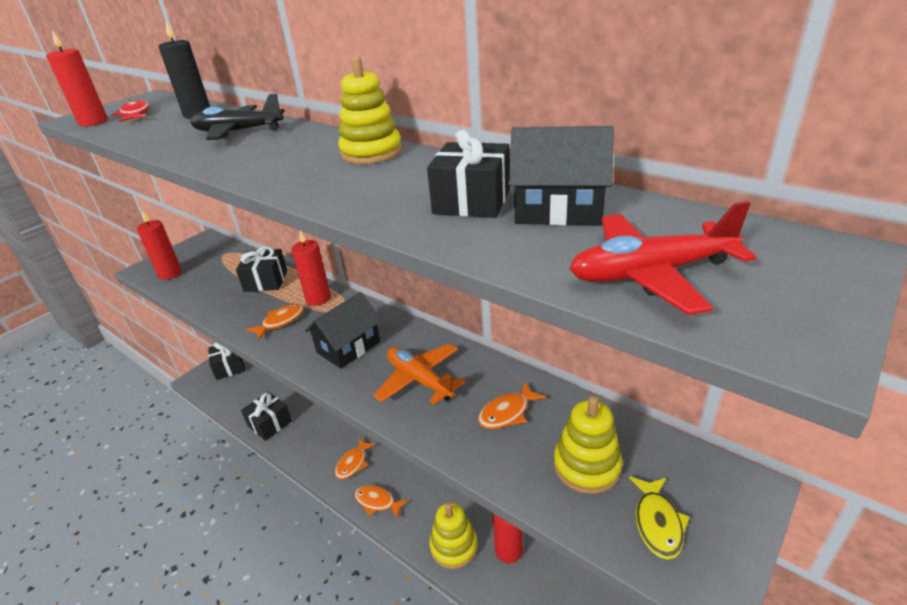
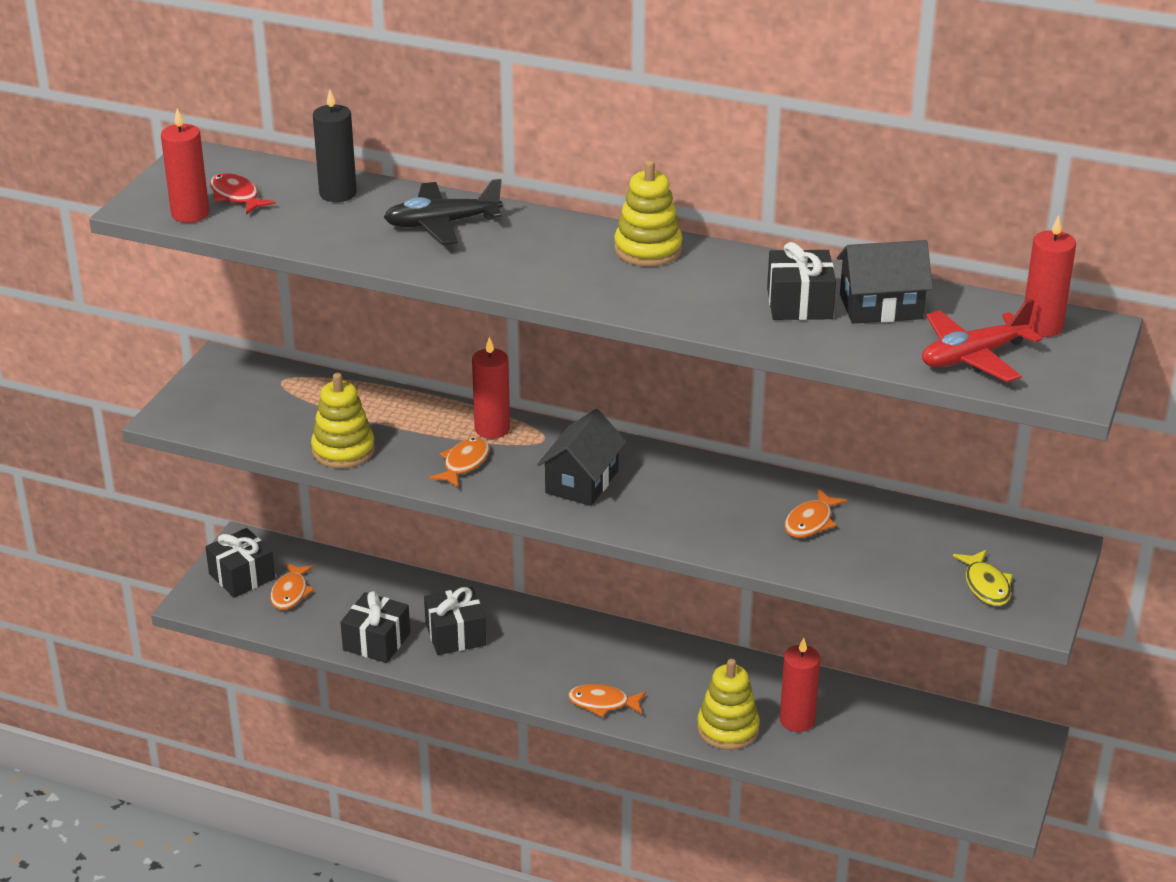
camera: 20 degrees left, 0 degrees up
red candle [136,210,182,280] -> red candle moved to [1025,215,1076,337]
black gift [236,246,287,292] -> black gift moved to [424,587,486,655]
orange fish [335,438,376,479] -> orange fish moved to [270,563,314,610]
orange plane [373,344,465,405] -> none
yellow stacking toy [554,396,623,494] -> yellow stacking toy moved to [311,373,375,468]

